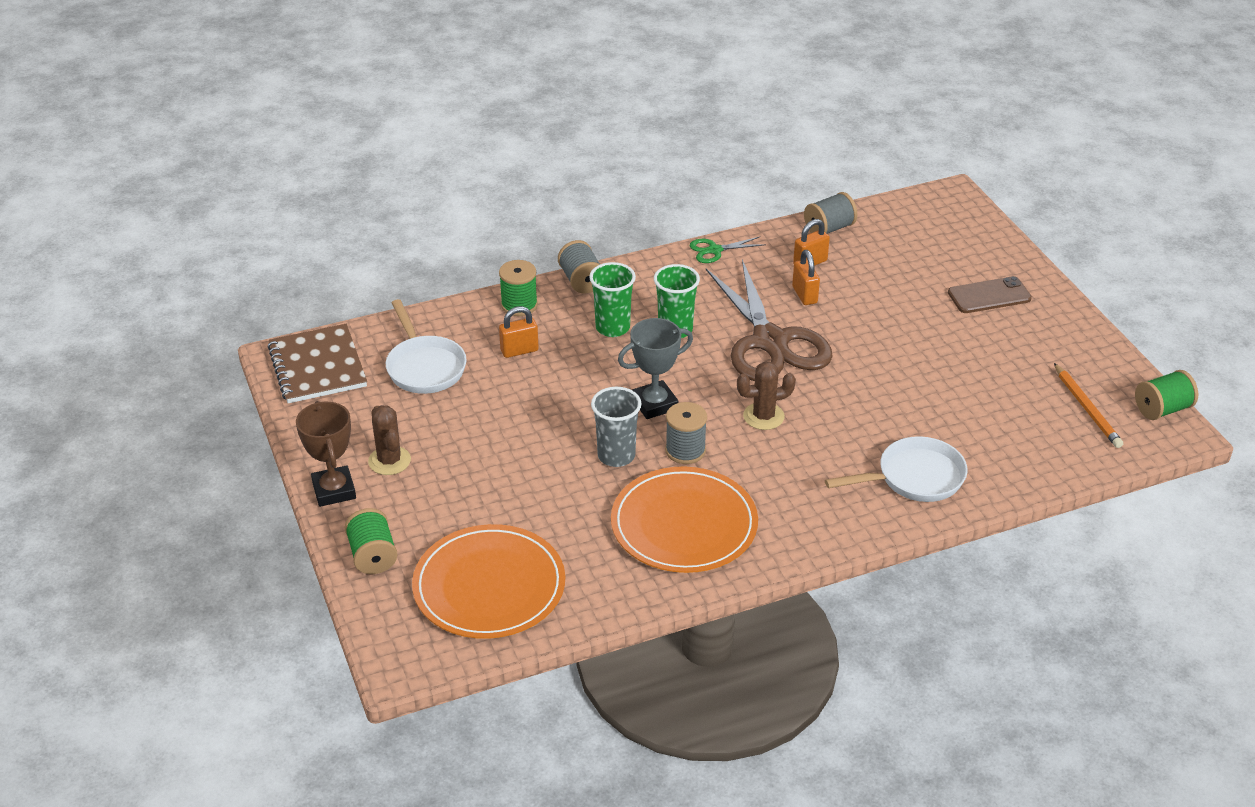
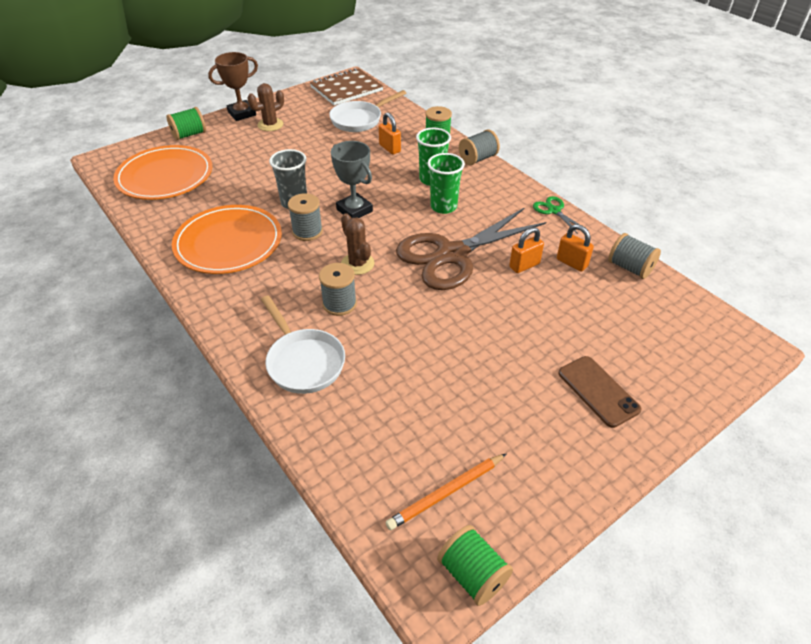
camera: 75 degrees right, 5 degrees up
none -> grey spool [319,263,357,316]

